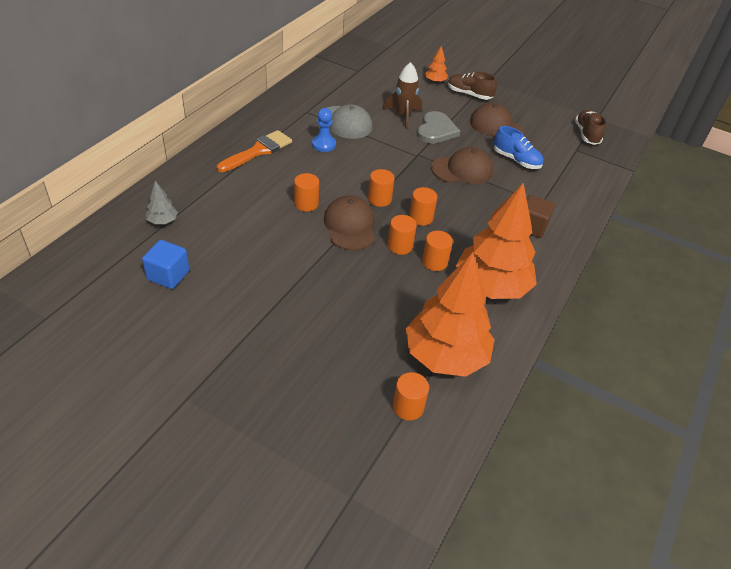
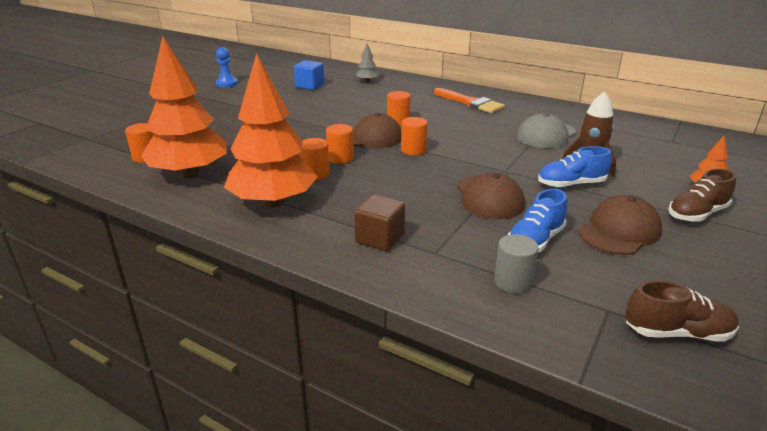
camera: 95 degrees right, 15 degrees down
blue pawn [312,108,336,152] -> blue pawn moved to [216,47,238,87]
orange cylinder [409,187,438,226] -> none
grey heart [417,111,460,144] -> blue shoe [538,146,612,188]
brown shoe [448,72,497,100] -> brown shoe turned 150 degrees counterclockwise [668,169,736,222]
none -> grey cylinder [494,234,539,293]

